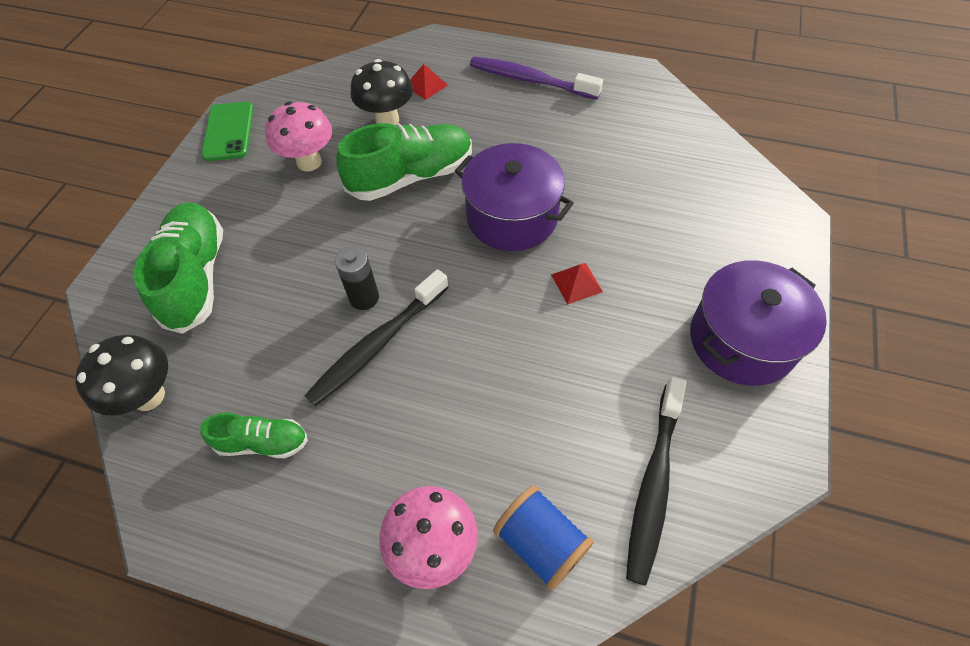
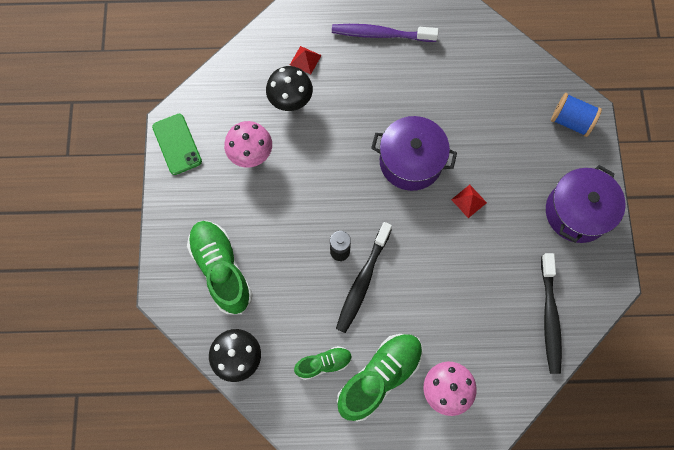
camera: 20 degrees left, 15 degrees up
green shoe [336,123,472,201] -> green shoe moved to [337,334,423,422]
blue spool [493,485,594,591] -> blue spool moved to [551,93,602,137]

